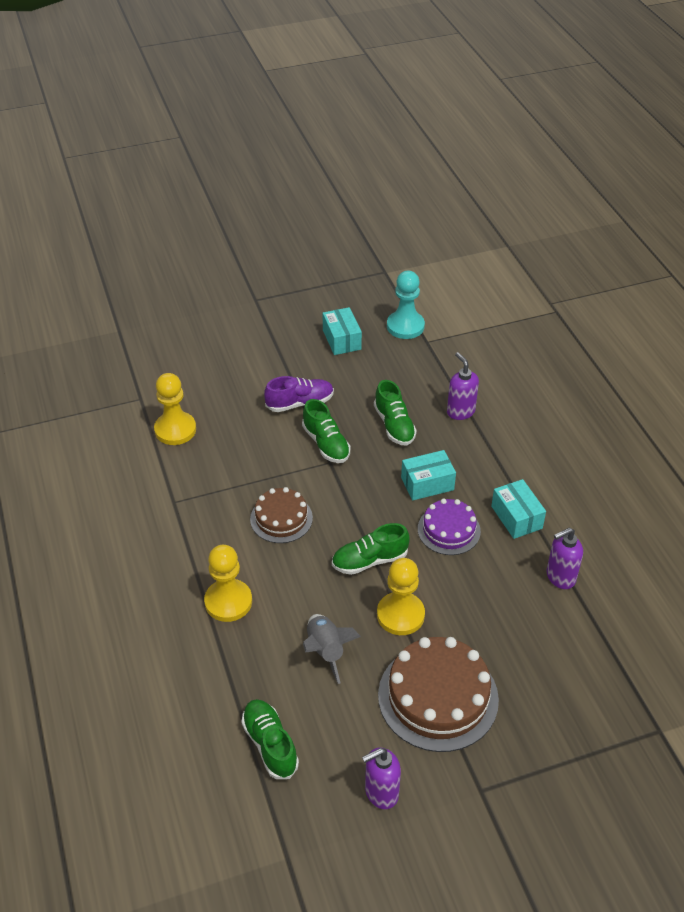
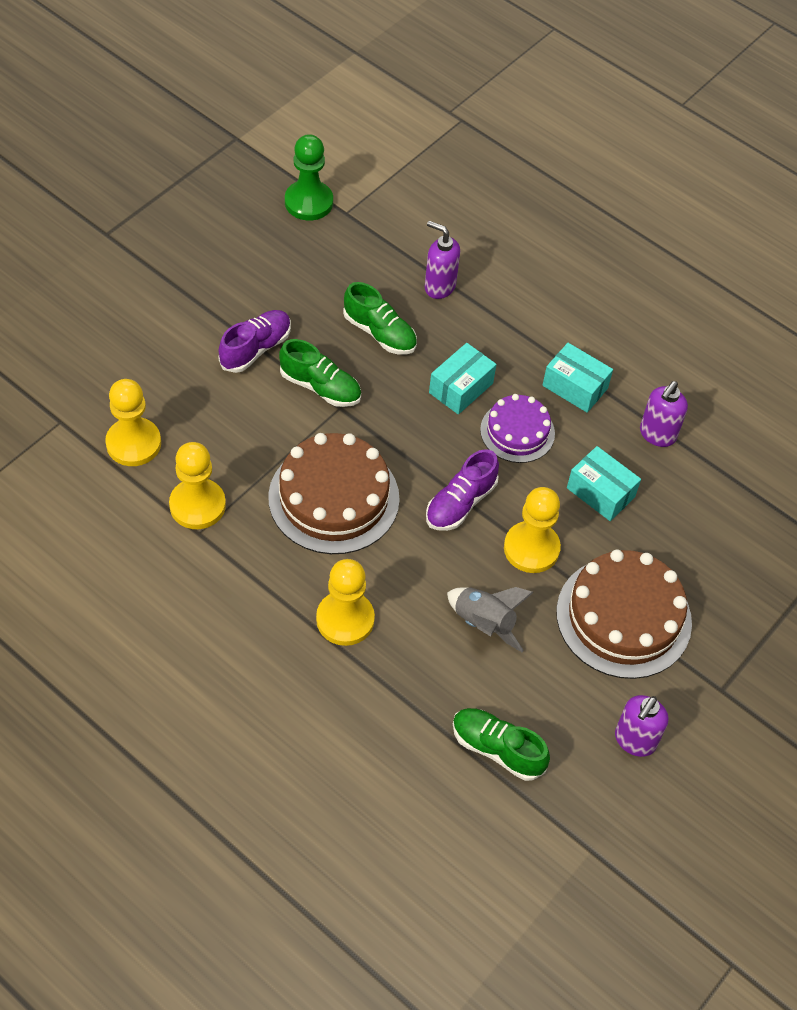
camera: 35 degrees left, 10 degrees up
brown cake [250,487,313,543] -> brown cake [268,433,400,554], size x1.69
turquoise box [323,307,362,355] -> turquoise box moved to [567,446,641,521]
green shoe [332,523,410,575] -> purple shoe [426,449,499,531]
turquoise pawn [387,271,425,339] -> green pawn [285,134,333,221]
none -> yellow pawn [169,442,226,529]

